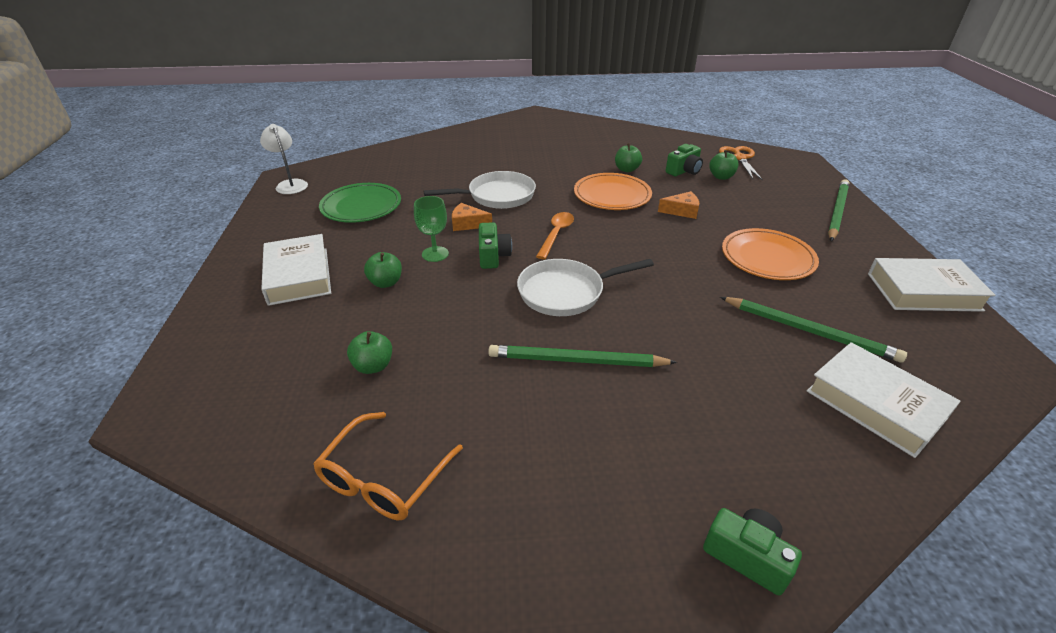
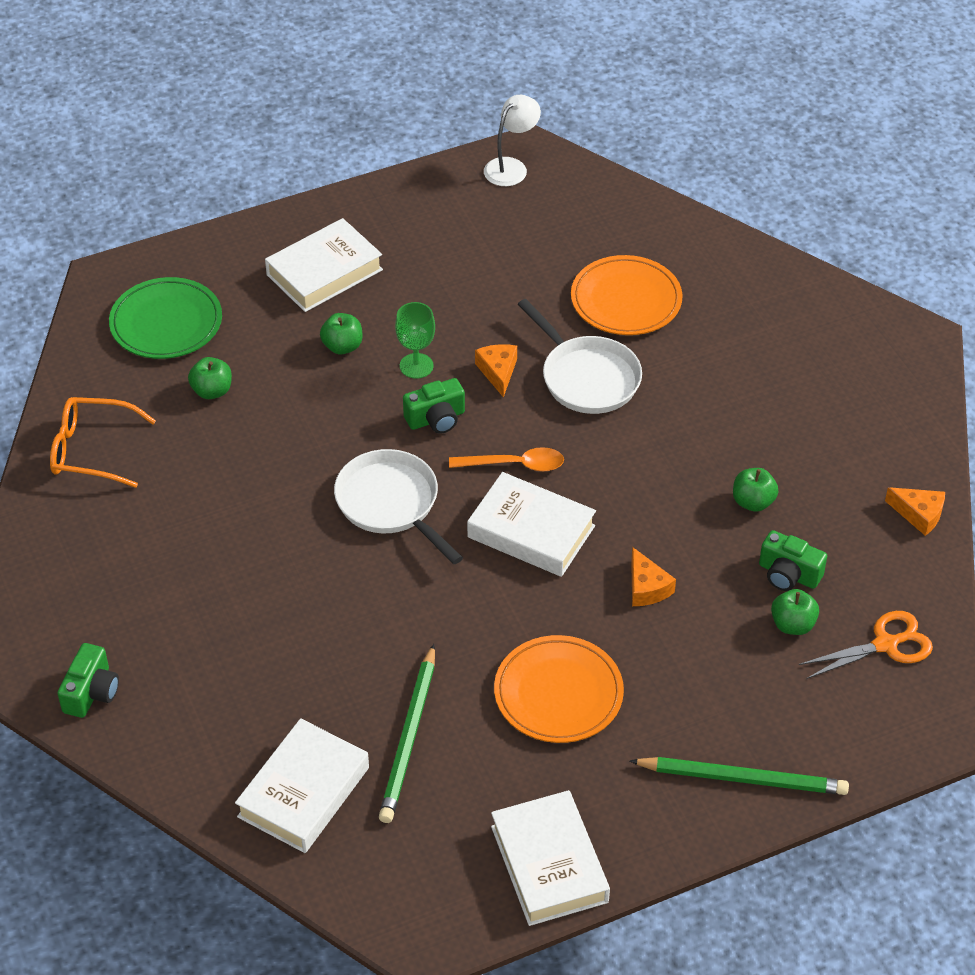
camera: 70 degrees right, 10 degrees up
green plate [319,183,401,223] -> green plate moved to [109,277,222,359]
green pencil [488,345,677,367] -> none
orange plate [574,173,652,210] -> orange plate moved to [571,255,683,335]
none -> white book [467,472,596,577]
none -> orange cheese [885,487,945,536]

